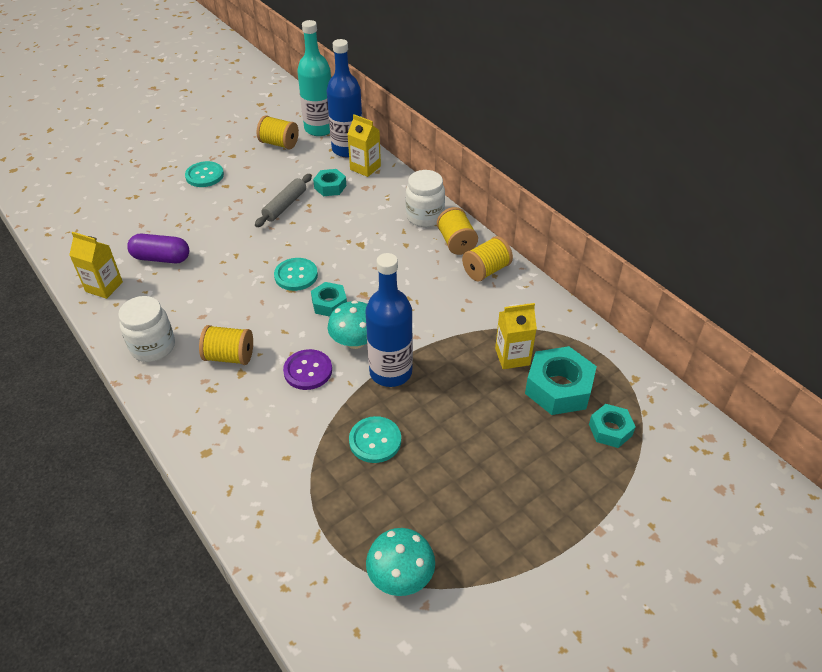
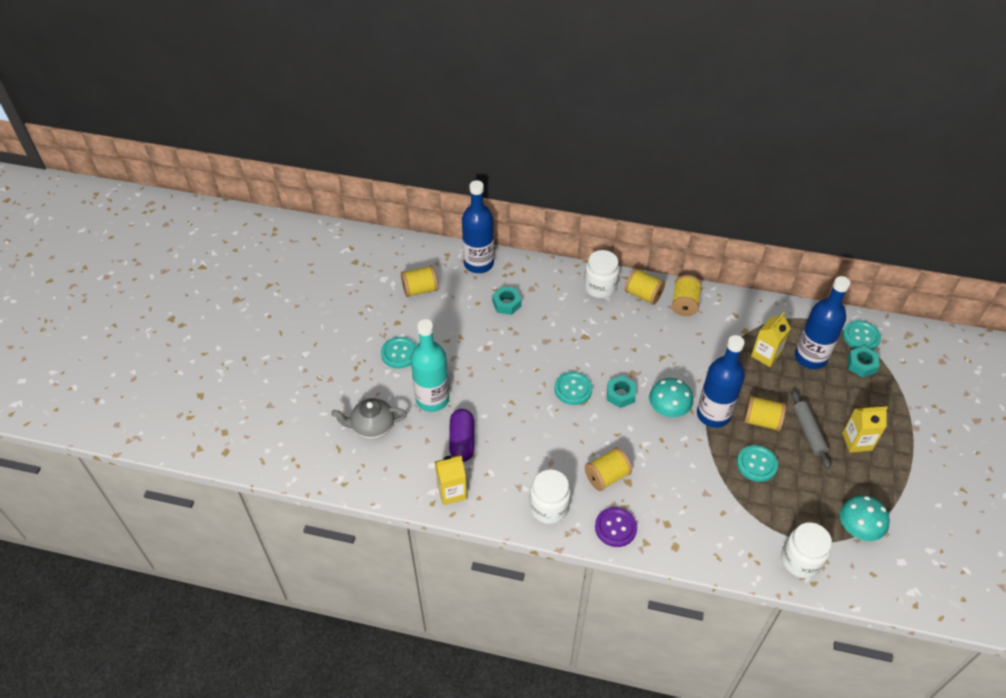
camera: 40 degrees left, 5 degrees up
purple capsule [127,233,189,263] -> purple capsule turned 60 degrees counterclockwise [449,409,474,462]
grey rolling pin [255,174,312,227] -> grey rolling pin moved to [791,390,831,469]
purple button [283,349,332,390] -> purple button moved to [595,507,637,547]
turquoise bottle [297,20,331,136] -> turquoise bottle moved to [411,319,449,412]
yellow carton [347,114,381,177] -> yellow carton moved to [842,406,888,453]
turquoise nut [525,346,597,415] -> blue bottle [795,276,850,369]
none -> grey teapot [331,398,407,439]
none -> yellow spool [743,395,786,431]
none -> white jar [781,522,832,578]
none -> turquoise button [843,320,881,350]

